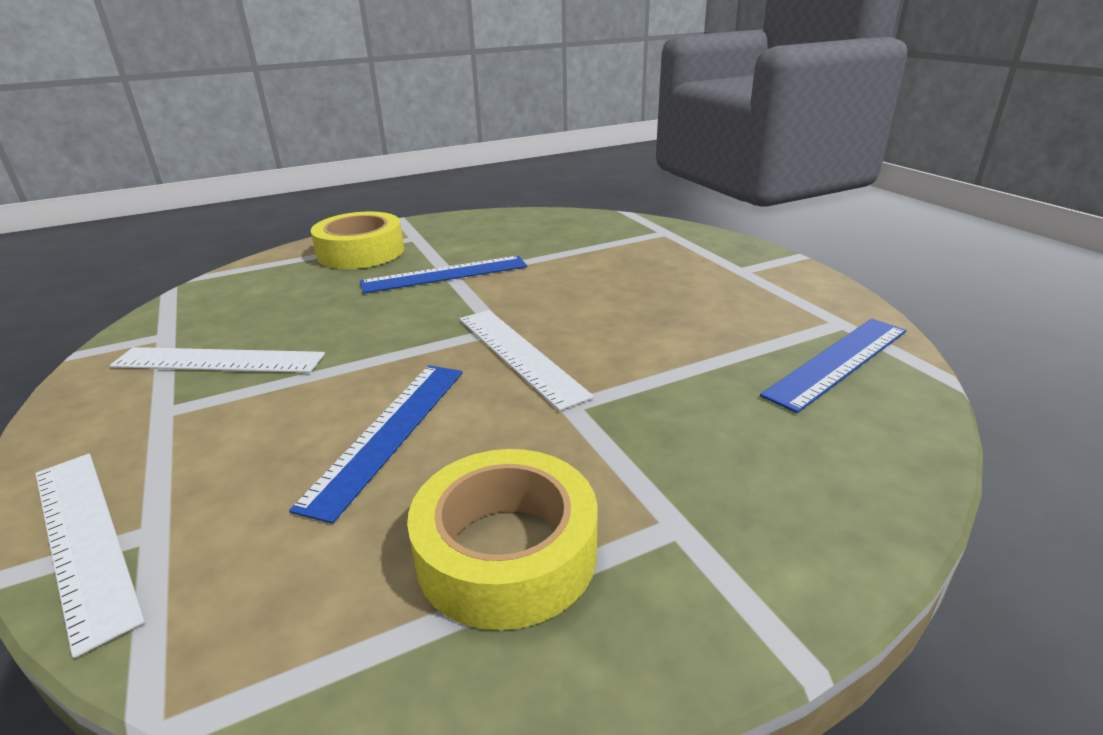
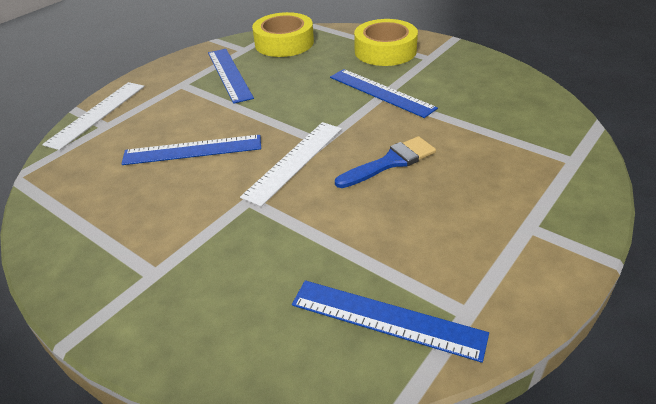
camera: 65 degrees right, 10 degrees up
white ruler [110,347,325,373] -> blue ruler [208,49,254,104]
yellow tape [407,449,598,630] -> yellow tape moved to [252,12,314,57]
none -> blue brush [335,136,436,188]

